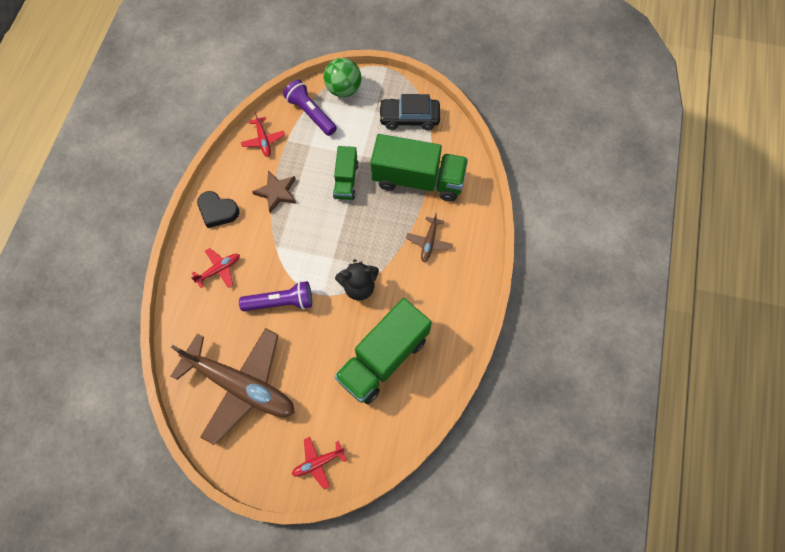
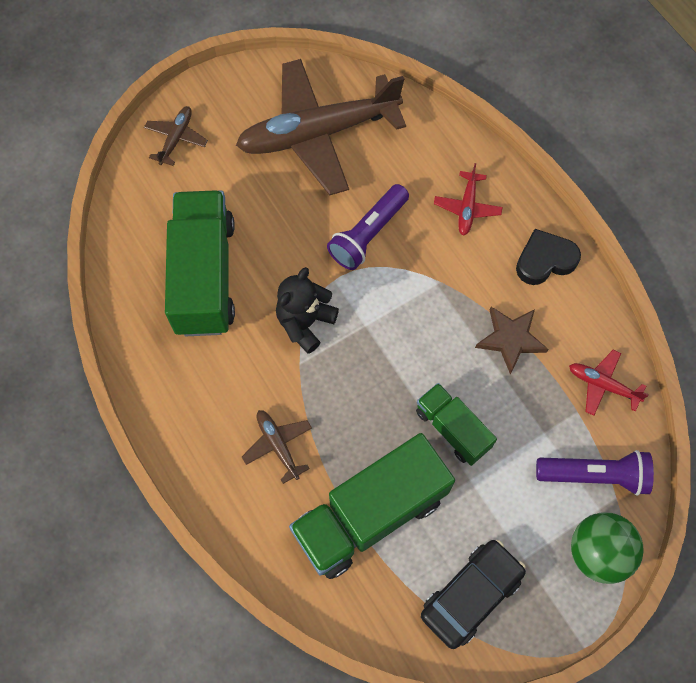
camera: 135 degrees right, 0 degrees up
red plane [292,437,347,489] -> brown plane [144,106,208,166]

